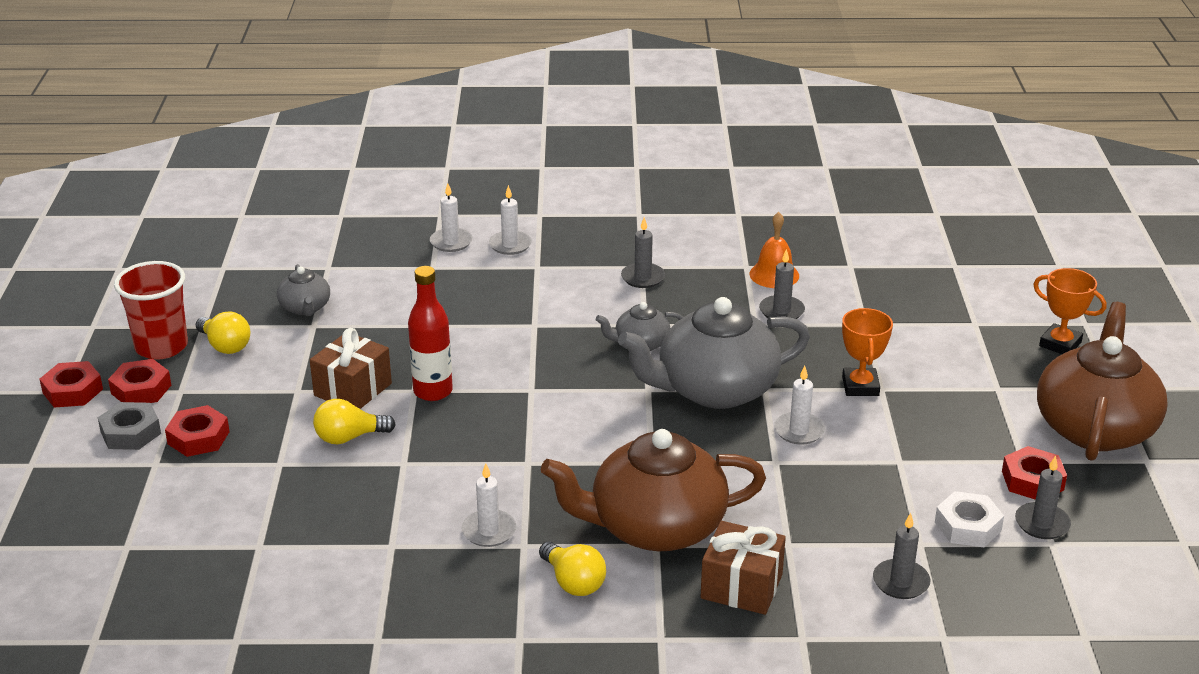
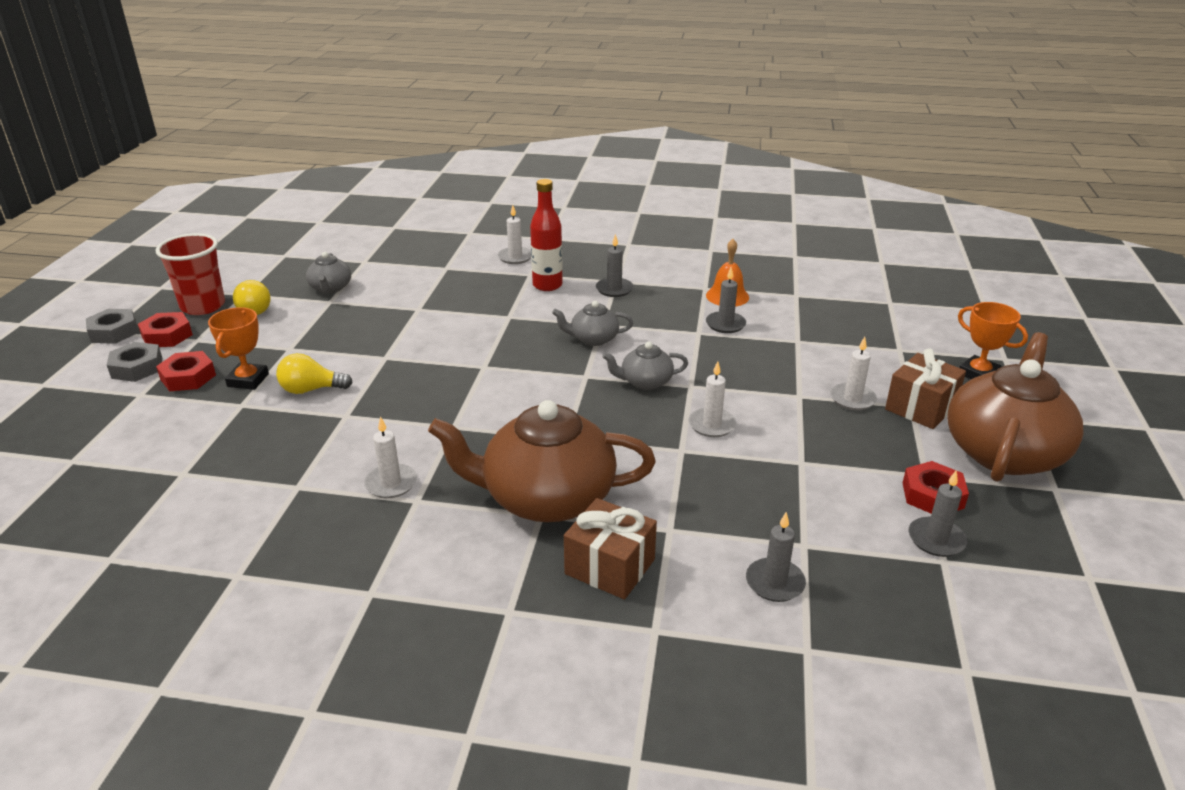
camera: 10 degrees right, 0 degrees up
red nut [39,361,103,407] -> grey nut [86,309,138,344]
brown gift [310,328,392,409] -> brown gift moved to [885,348,966,429]
red bottle [408,266,453,401] -> red bottle moved to [530,179,563,291]
white candle [430,183,473,252] -> white candle moved to [830,337,877,410]
yellow light bulb [539,542,606,596] -> none
grey teapot [618,297,810,409] -> grey teapot [602,342,688,390], size x0.47
orange trophy [842,308,893,396] -> orange trophy moved to [208,307,269,390]
white nut [935,491,1004,547] -> none

